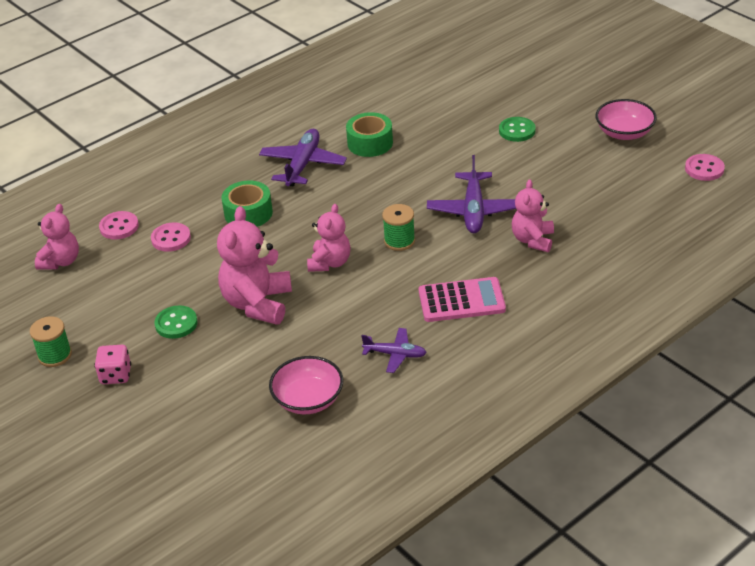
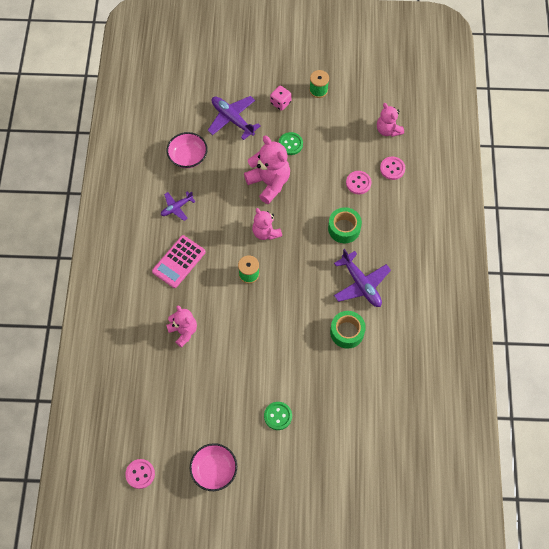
camera: 130 degrees right, 25 degrees up
purple plane [427,155,516,233] -> purple plane moved to [208,96,261,140]

